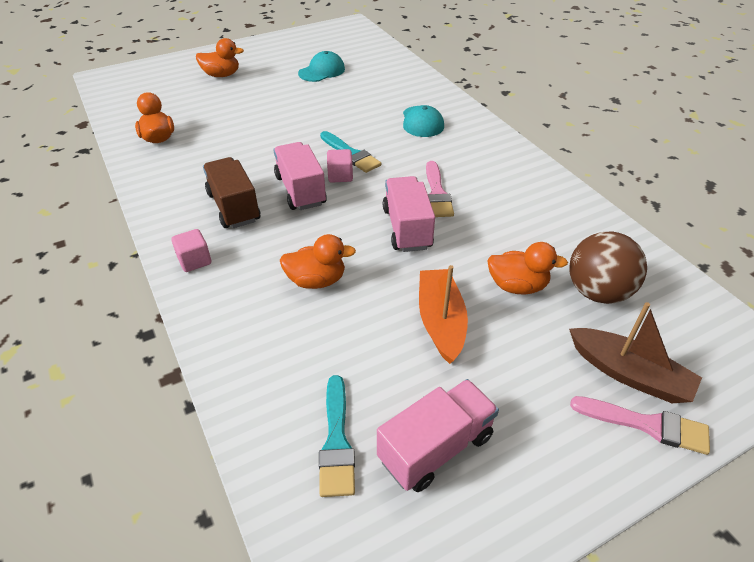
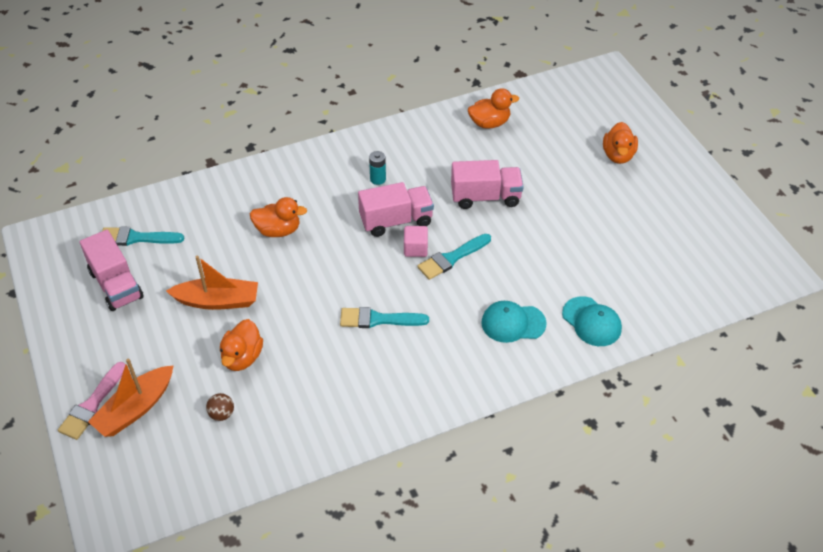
camera: 95 degrees right, 5 degrees up
pink cube [172,229,211,272] -> none
brown truck [203,157,261,228] -> turquoise battery [369,151,386,185]
orange duck [280,234,356,289] -> orange duck turned 90 degrees counterclockwise [250,197,307,237]
turquoise cap [298,51,345,82] -> turquoise cap moved to [562,296,622,346]
pink truck [383,176,435,252] -> pink truck moved to [451,160,524,209]
pink brush [426,161,454,217] -> turquoise brush [340,307,429,328]
brown ball [569,231,647,304] -> brown ball [206,393,234,421], size x0.44
brown boat [569,302,702,403] -> orange boat [88,359,174,437]

